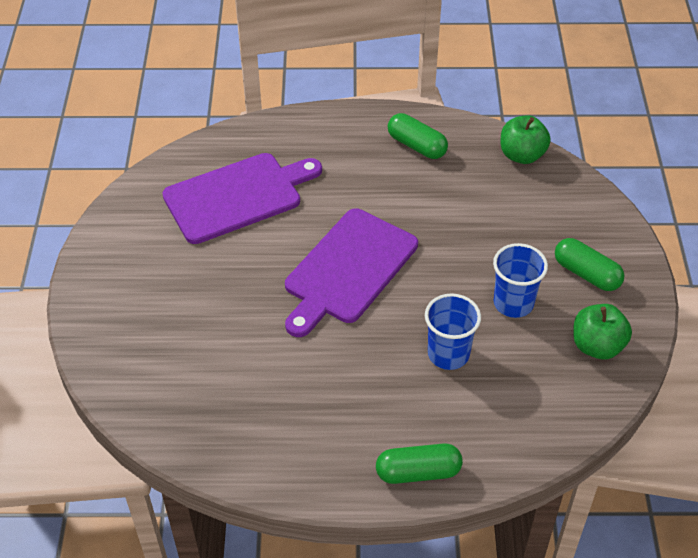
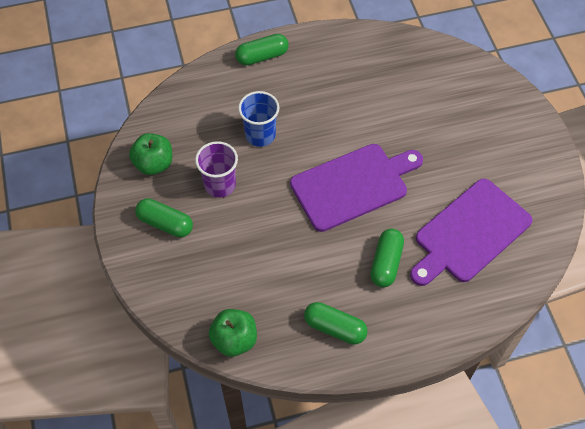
camera: 165 degrees right, 10 degrees up
purple cutting board [285,209,418,337] -> purple cutting board turned 45 degrees clockwise [290,144,423,232]
blue cup [493,243,548,318] -> purple cup [195,141,238,198]
none -> green capsule [370,229,404,287]

